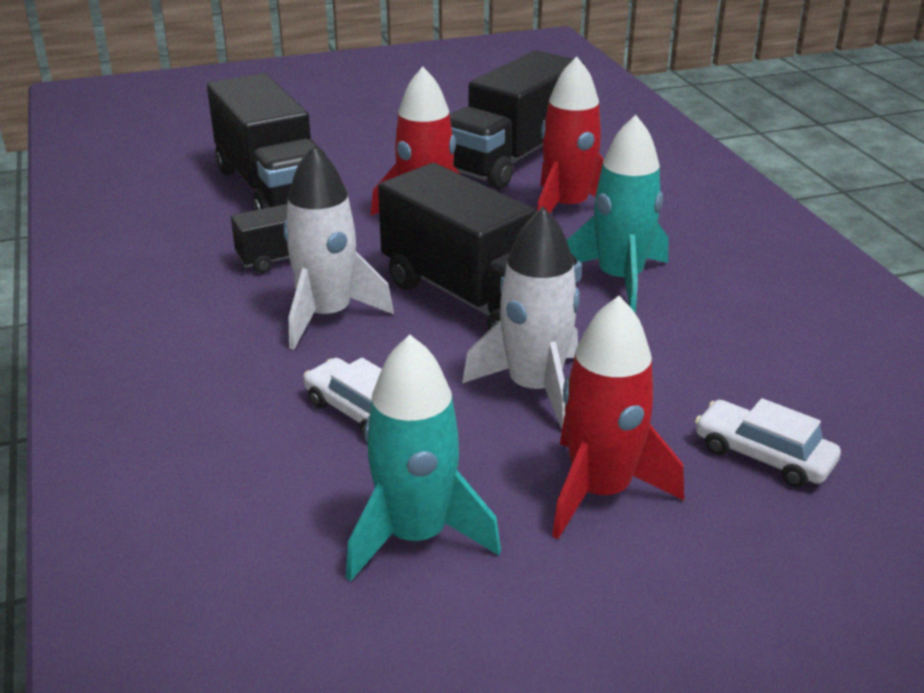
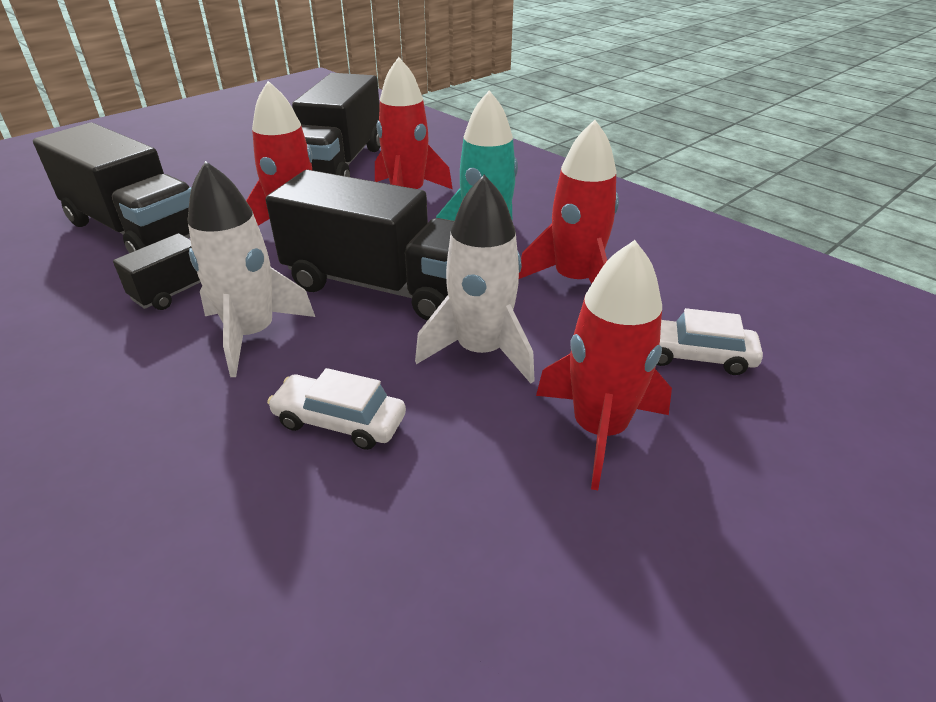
camera: 25 degrees left, 5 degrees up
turquoise rocket [346,335,501,582] -> none
none -> red rocket [519,120,619,284]

